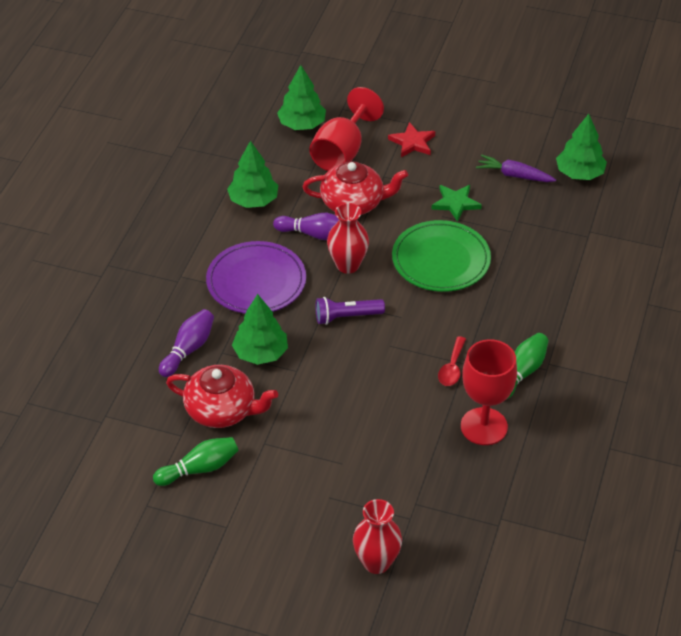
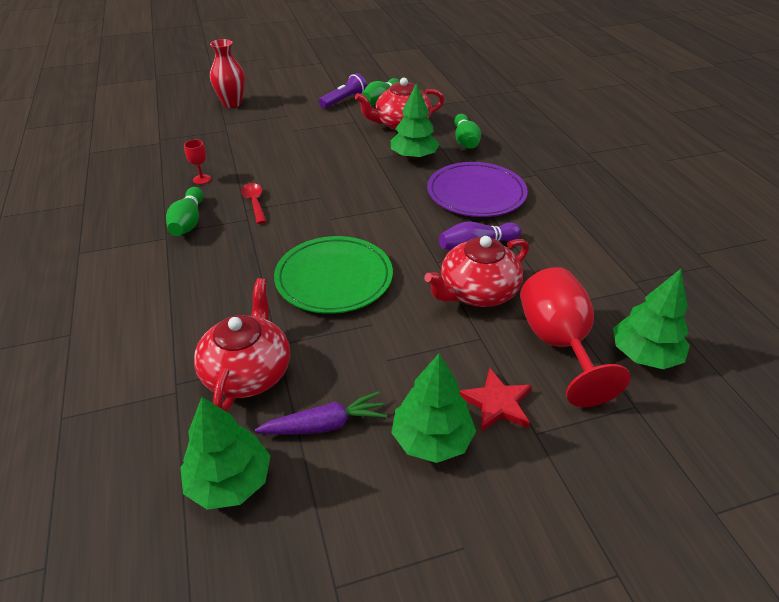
camera: 145 degrees right, 5 degrees down
purple bowling pin [159,309,214,377] -> green bowling pin [454,114,481,149]
green tree [227,141,278,208] -> green tree moved to [391,353,476,463]
purple flashlight [316,297,385,325] -> purple flashlight moved to [319,73,367,109]
red vase [327,203,369,274] -> none
green star [431,185,482,222] -> none
red goblet [461,339,517,445] -> red goblet [184,140,211,184], size x0.42
none -> red teapot [194,278,290,412]

